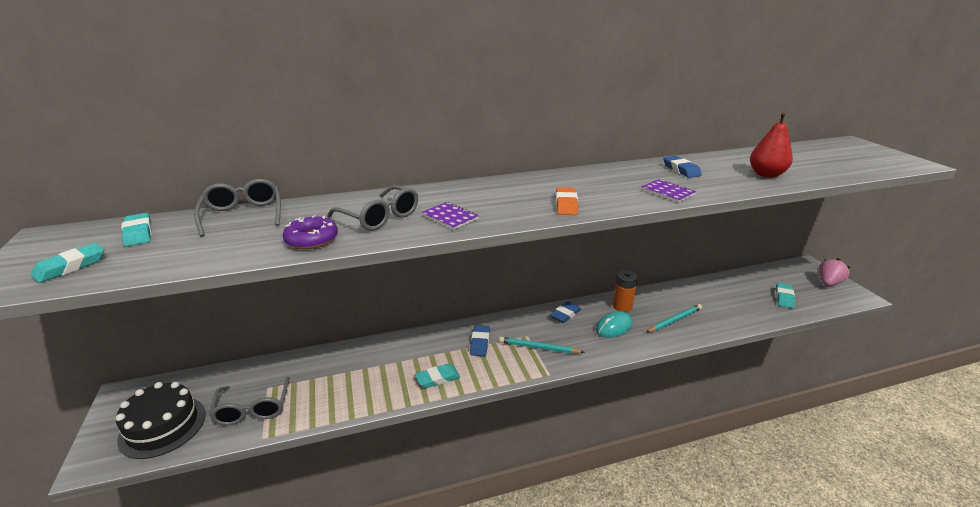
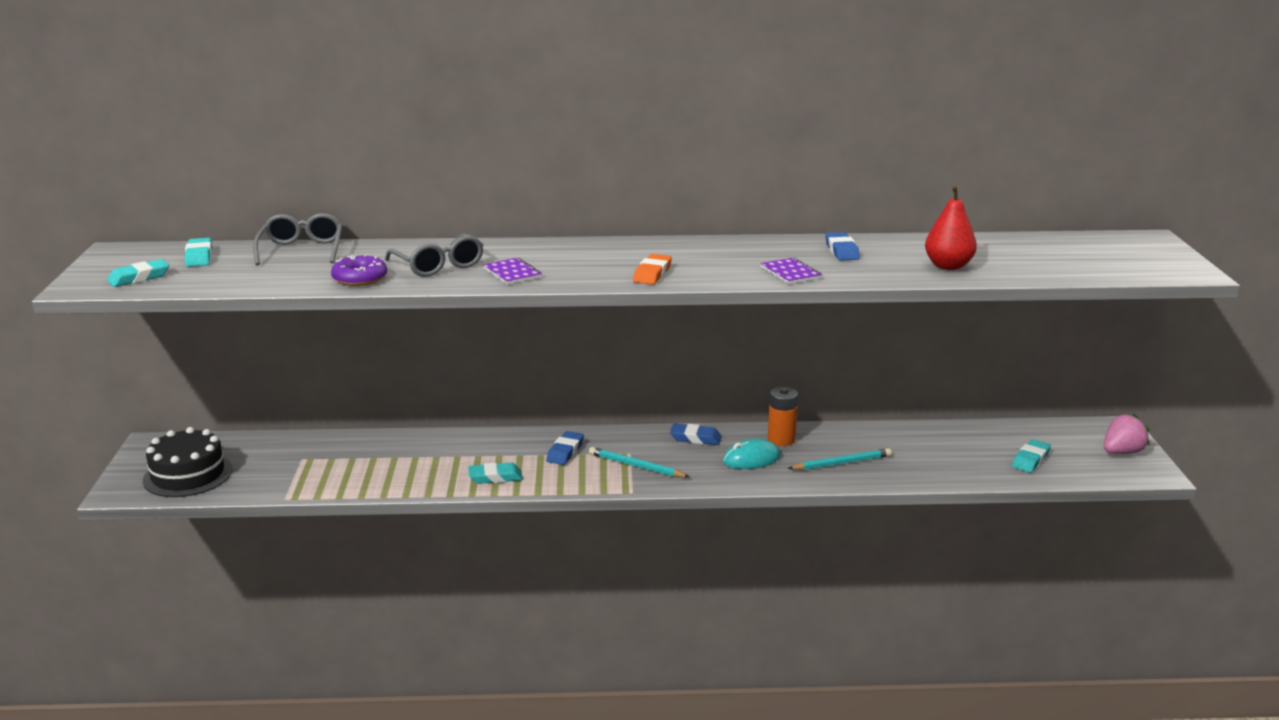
camera: 15 degrees right, 5 degrees down
grey glasses [209,377,290,426] -> none
blue eraser [550,301,581,323] -> blue eraser turned 45 degrees clockwise [670,423,722,445]

